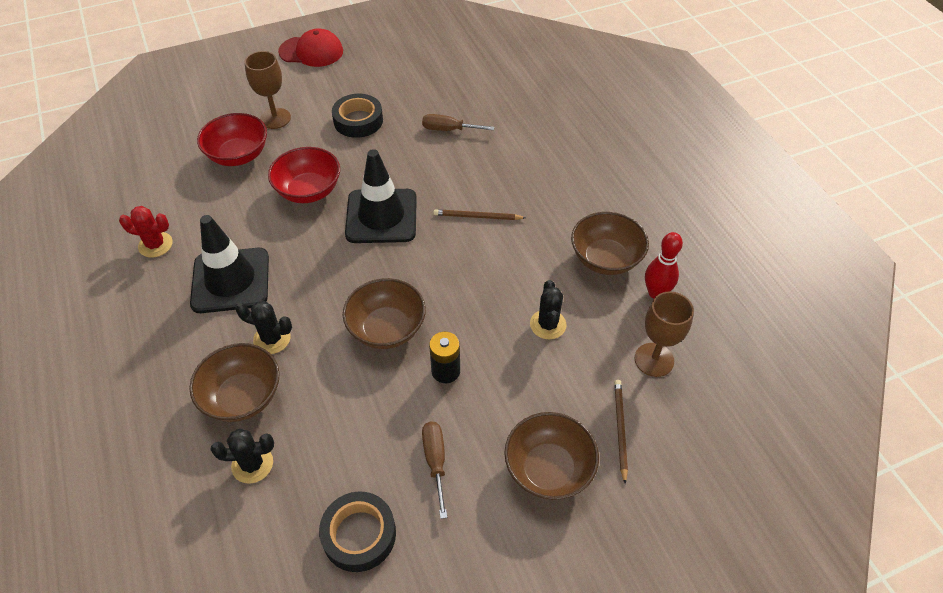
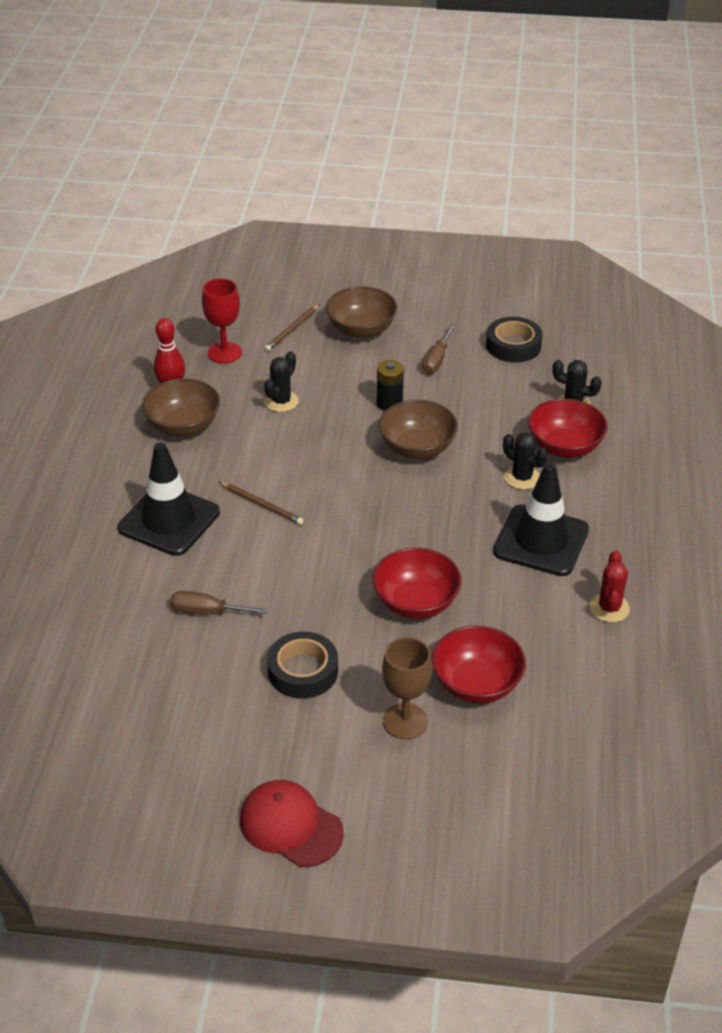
camera: 150 degrees left, 10 degrees down
red cactus [119,206,173,258] -> red cactus turned 60 degrees clockwise [589,551,630,622]
brown bowl [189,343,279,422] -> red bowl [528,399,608,458]
black traffic cone [345,149,417,243] -> black traffic cone moved to [118,442,220,556]
brown screwdriver [422,114,494,131] -> brown screwdriver turned 150 degrees clockwise [170,591,267,614]
brown goblet [635,292,694,377] -> red goblet [202,279,242,364]

